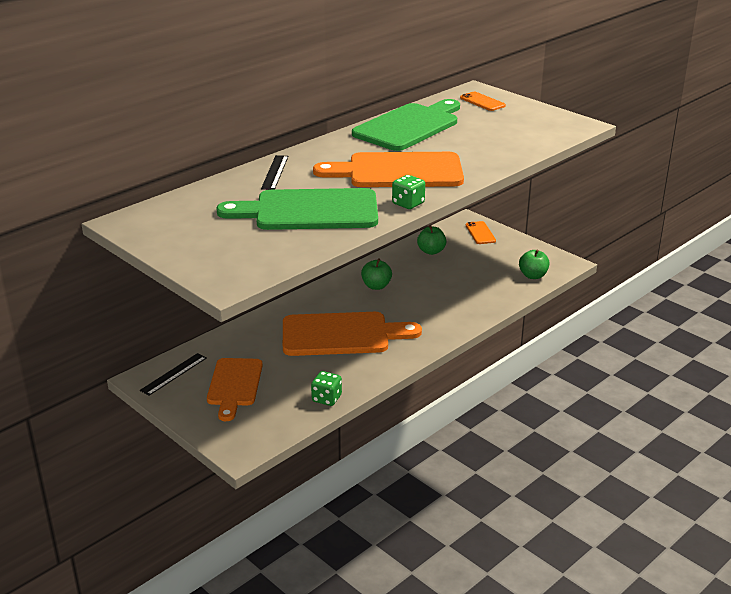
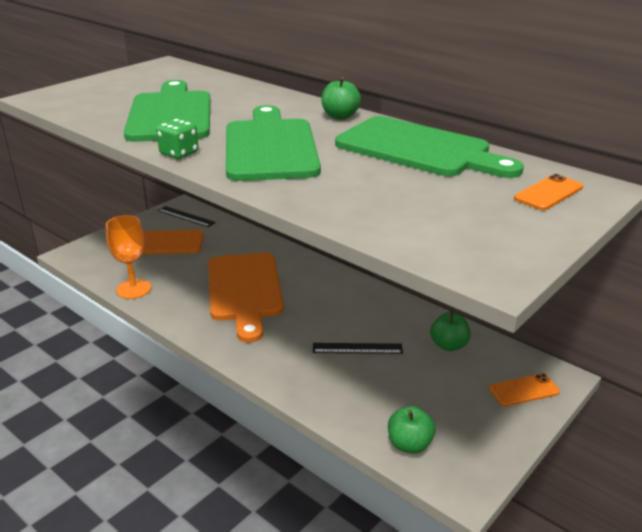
camera: 85 degrees right, 0 degrees up
black ruler [261,155,288,190] -> black ruler moved to [313,343,403,354]
green dice [311,371,342,406] -> orange goblet [106,215,152,299]
orange cutting board [313,152,464,187] -> green cutting board [226,105,321,181]
green apple [361,258,392,290] -> green apple moved to [321,77,361,120]

